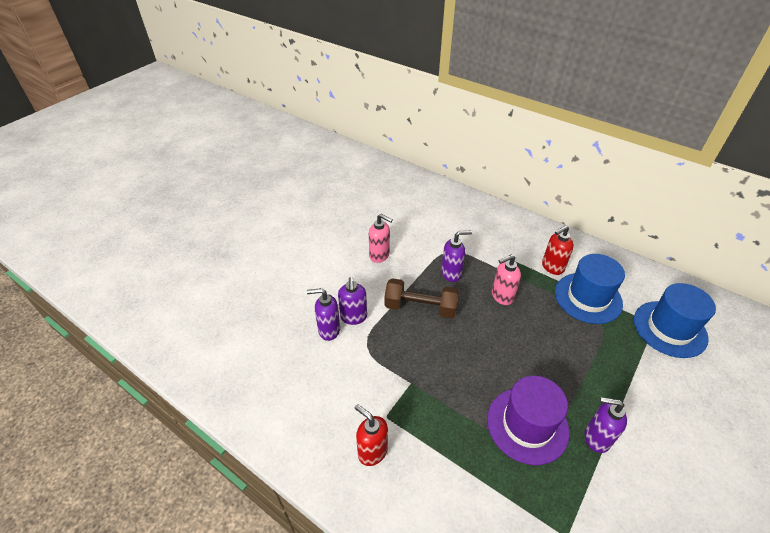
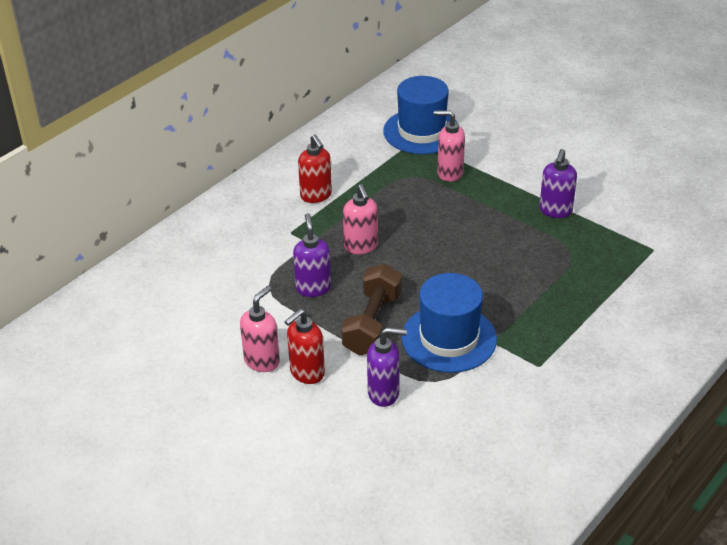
camera: 85 degrees left, 5 degrees down
purple soap dispenser [307,288,340,341] -> none
red soap dispenser [355,404,388,466] -> red soap dispenser moved to [284,309,325,384]
purple hat [487,376,570,465] -> none
blue hat [555,254,625,324] -> blue hat moved to [402,273,497,373]
none -> pink soap dispenser [434,110,465,182]

